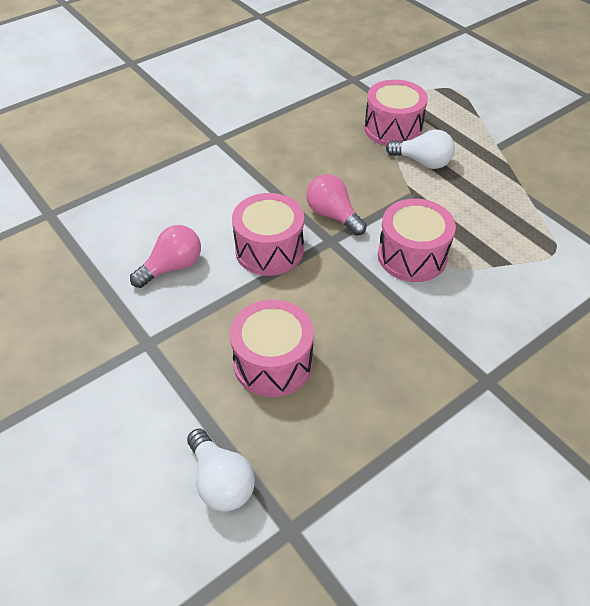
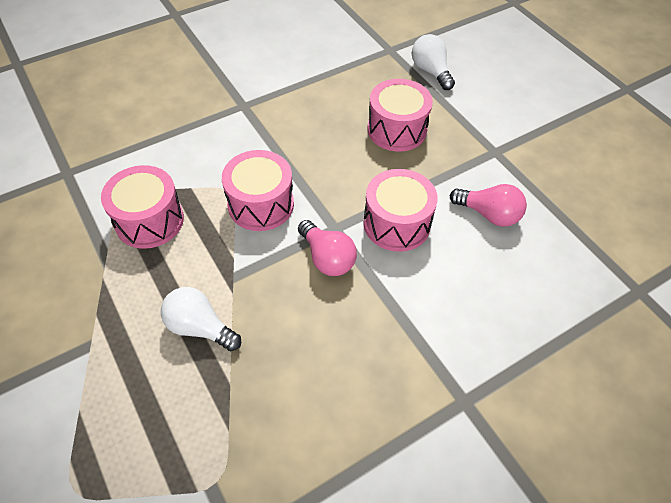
camera: 175 degrees left, 5 degrees up
pink light bulb [130,225,201,288] -> pink light bulb turned 120 degrees counterclockwise [450,184,527,227]
pink drum [364,80,428,146] -> pink drum moved to [101,165,184,249]

